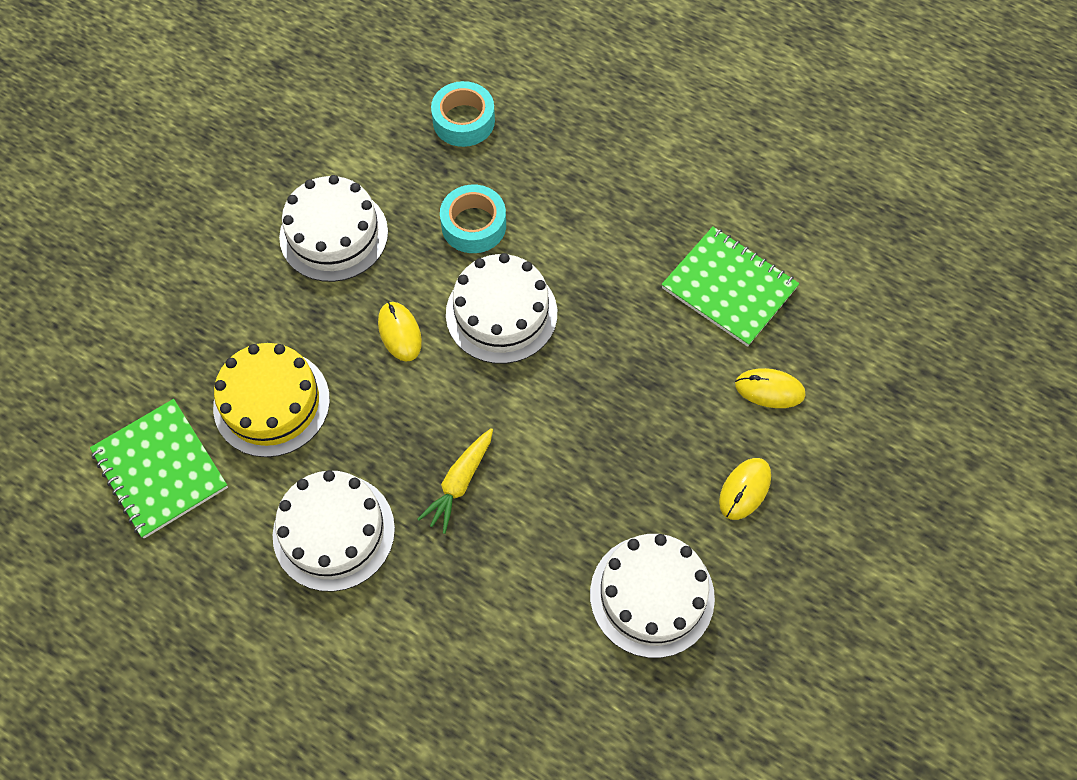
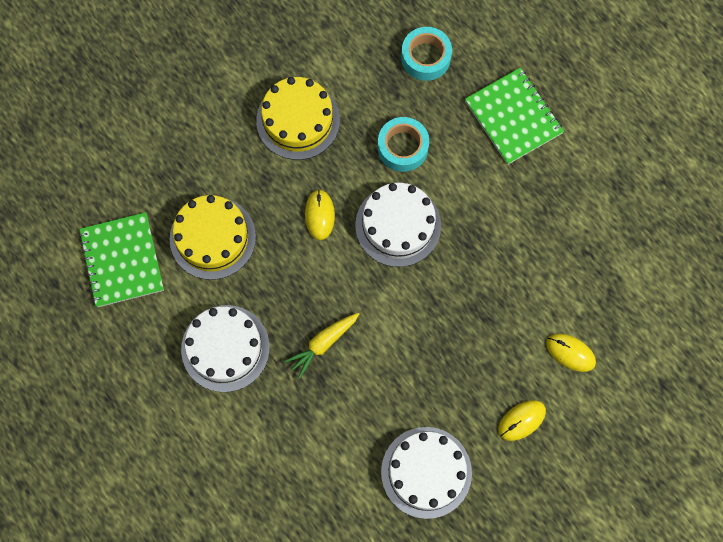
camera: 20 degrees right, 10 degrees up
white cake [279,175,388,282] -> yellow cake [256,77,340,160]
green notebook [661,227,799,347] -> green notebook moved to [465,68,564,165]

